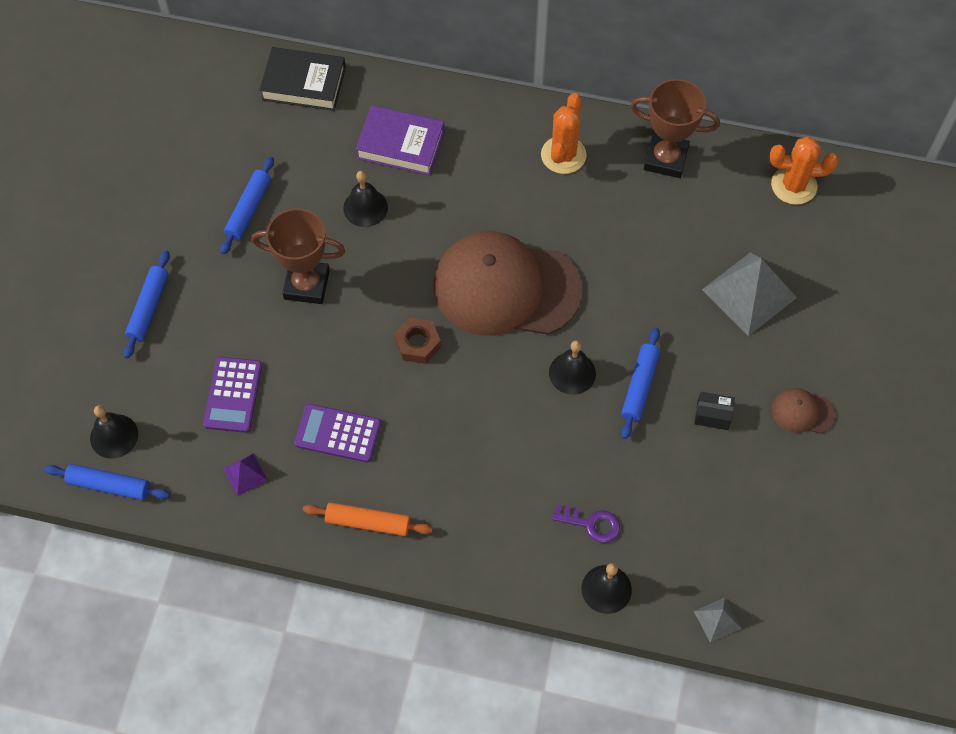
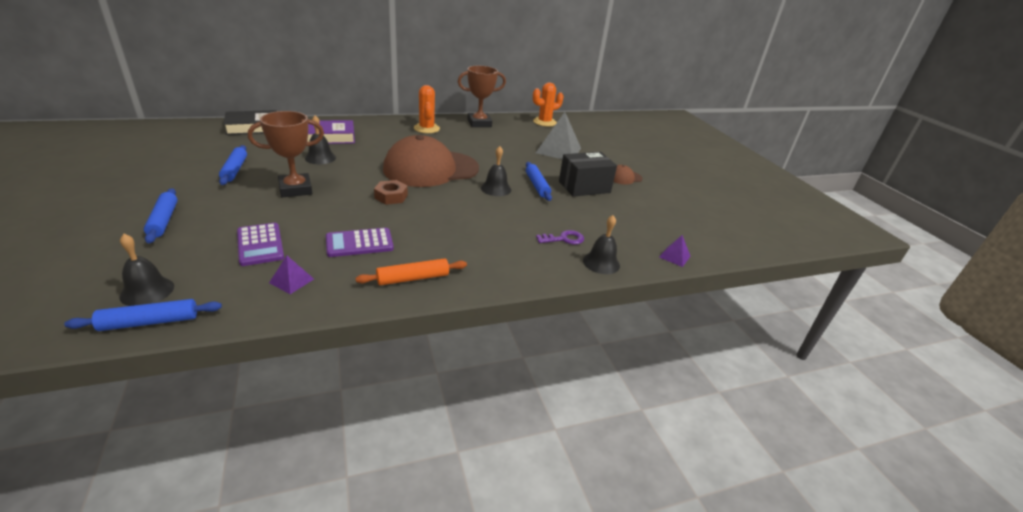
camera: 35 degrees left, 30 degrees down
black box [694,392,735,430] -> black box [559,152,617,197], size x2.04
grey pyramid [694,597,741,643] -> purple pyramid [659,235,690,267]

